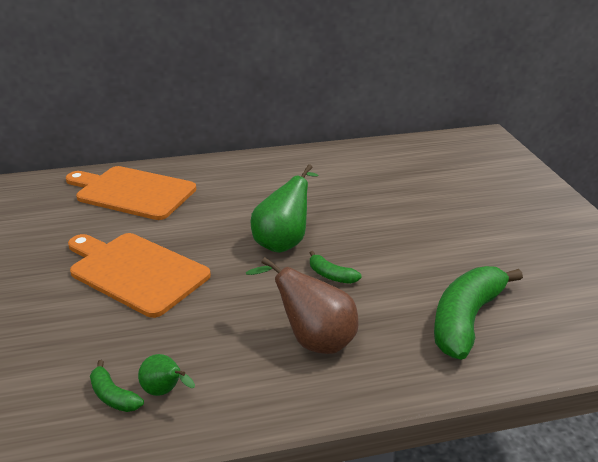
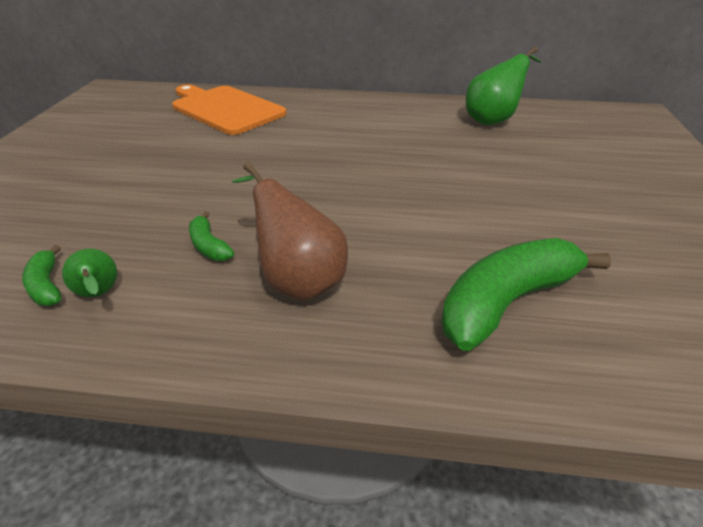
camera: 20 degrees right, 5 degrees up
orange cutting board [68,233,211,318] -> none
green pear [251,164,318,253] -> green pear moved to [466,46,542,125]
green banana [310,251,362,284] -> green banana moved to [189,211,234,261]

